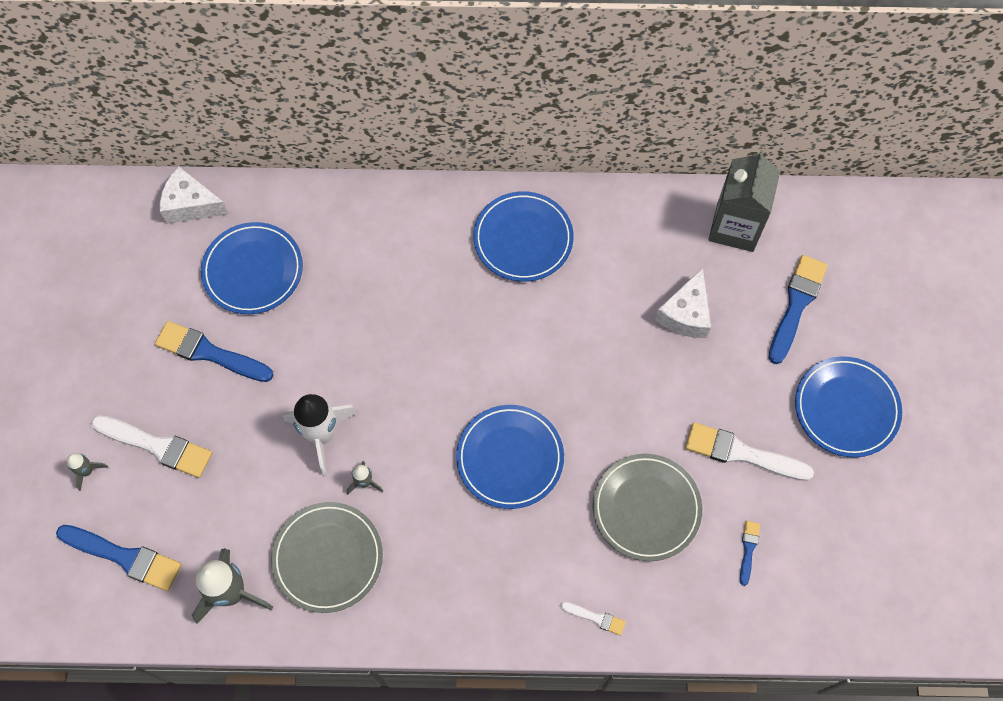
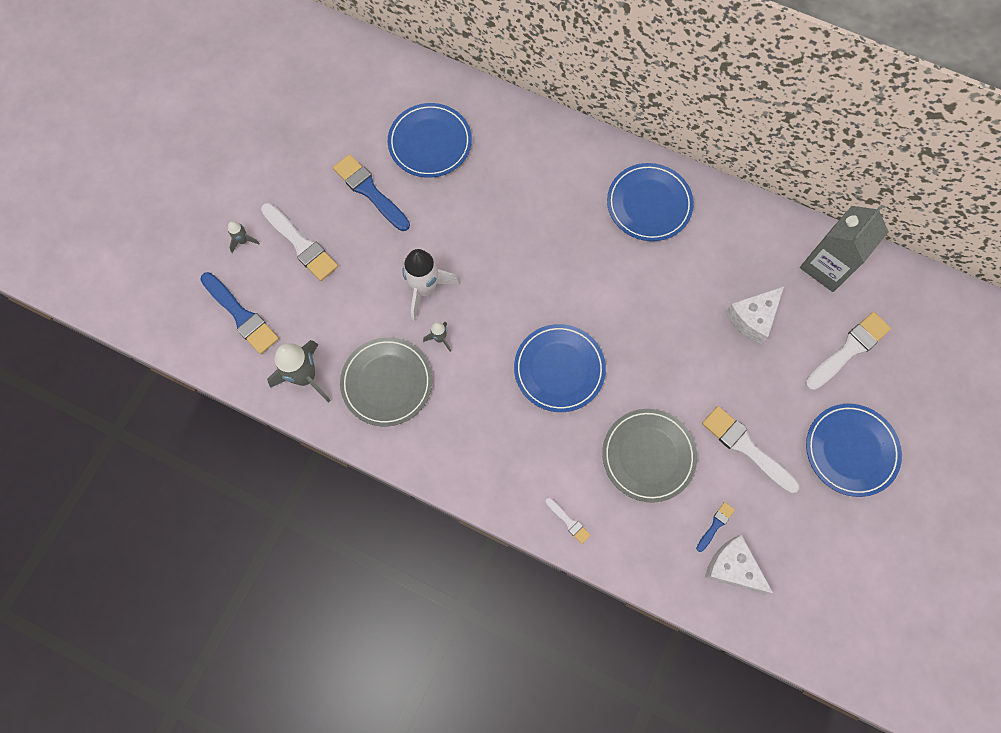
camera: 25 degrees right, 5 degrees up
white cheese [160,166,229,224] -> white cheese moved to [705,535,774,594]
blue brush [769,255,828,364] -> white brush [805,312,891,391]

